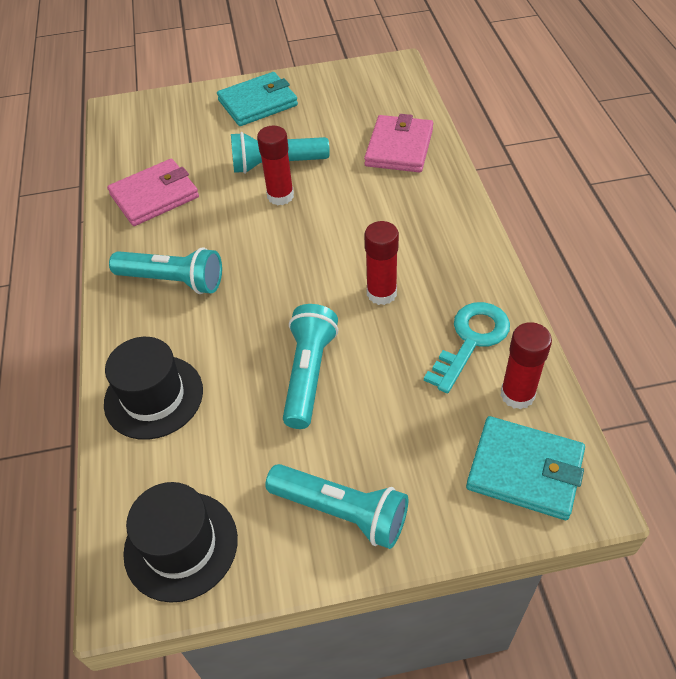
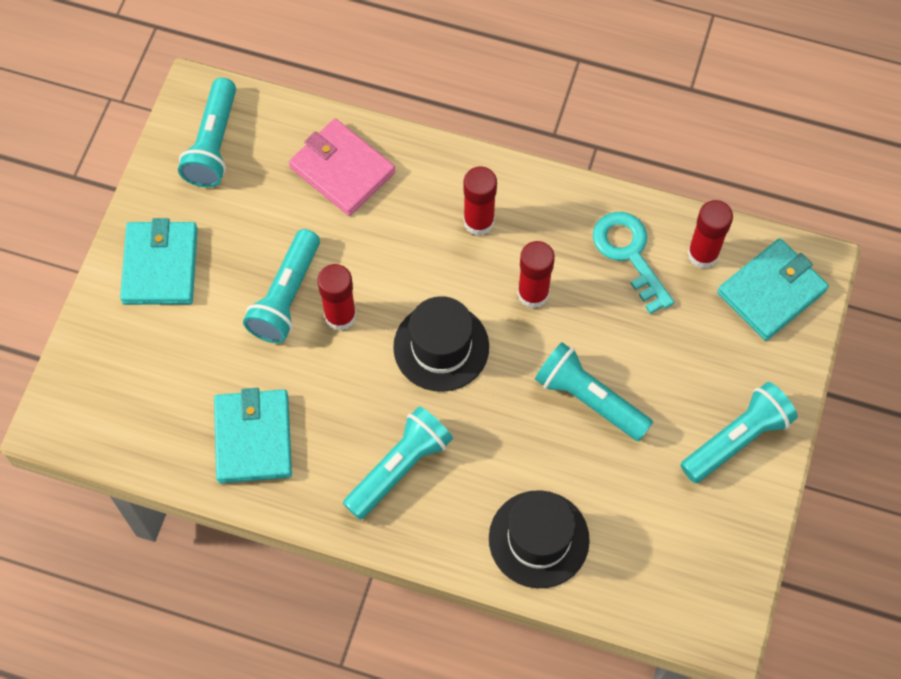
camera: 65 degrees left, 15 degrees up
pink wallet [107,159,199,226] -> turquoise wallet [214,388,292,483]
black hat [123,482,238,603] -> black hat moved to [393,296,489,392]
none -> turquoise flashlight [178,78,236,187]
none -> red glue stick [463,166,497,236]

